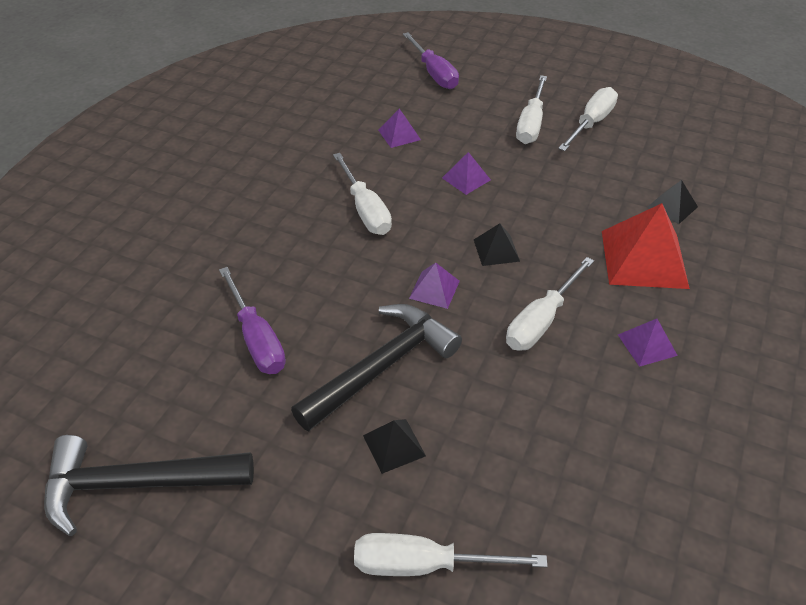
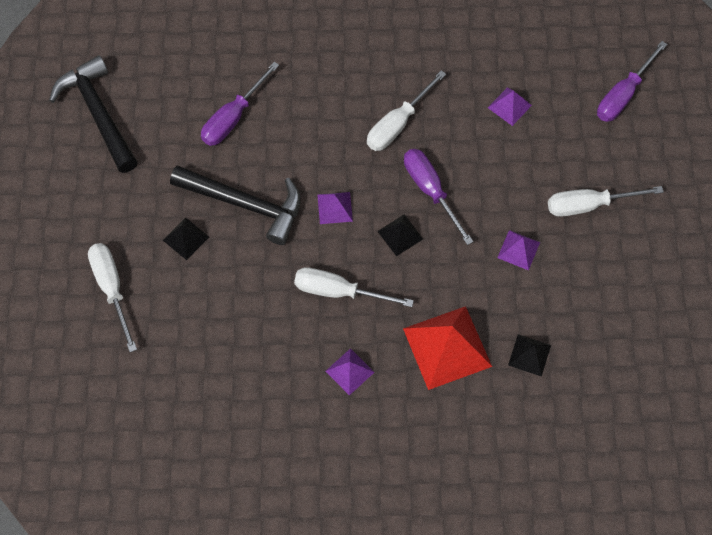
camera: 65 degrees right, 20 degrees up
purple pyramid [442,152,491,195] -> purple pyramid moved to [497,230,540,270]
white screwdriver [558,87,618,151] -> none
none -> purple screwdriver [404,149,474,245]

